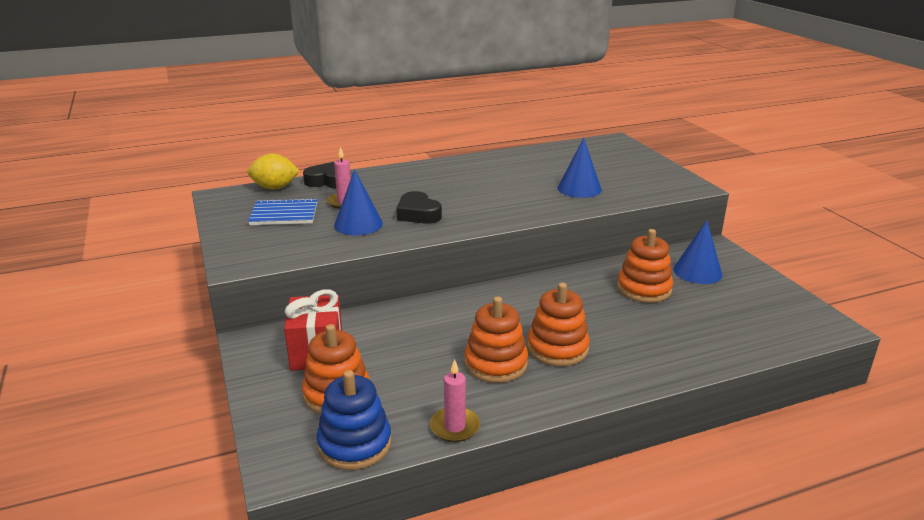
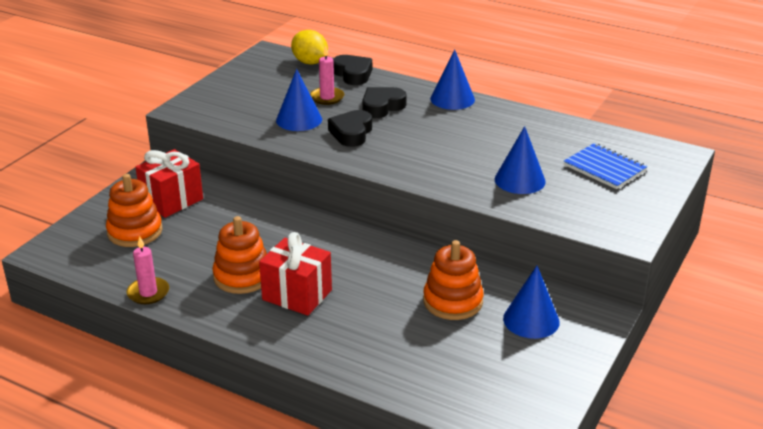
camera: 50 degrees right, 5 degrees up
blue notebook [248,198,317,225] -> blue notebook moved to [564,143,648,189]
blue stacking toy [317,370,392,470] -> none
orange stacking toy [527,283,590,366] -> red gift [259,232,332,316]
none -> black heart [362,87,407,118]
none -> blue cone [430,49,475,110]

